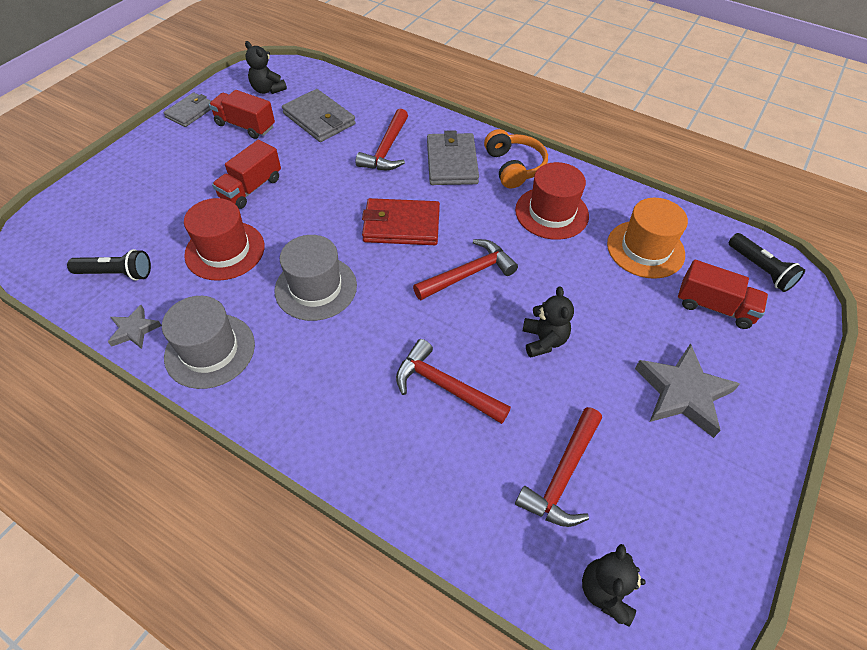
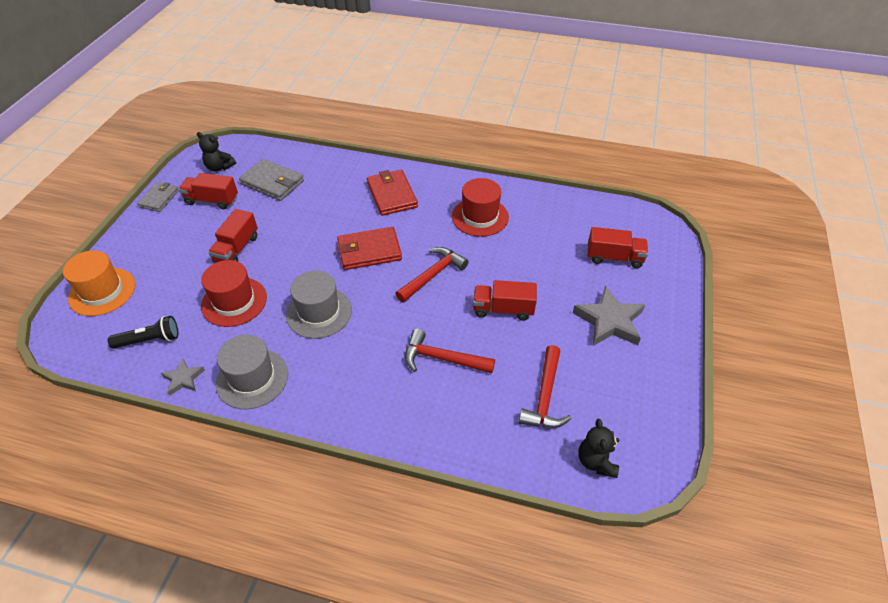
camera: 15 degrees left, 5 degrees down
red hammer [355,109,408,170] -> none
grey wallet [427,130,479,185] -> red wallet [367,170,418,216]
orange headphones [484,129,548,189] -> none
black teddy bear [523,286,574,358] -> red truck [473,280,537,321]
orange hat [607,198,688,279] -> orange hat moved to [63,250,135,316]
black flashlight [729,233,805,292] -> none

